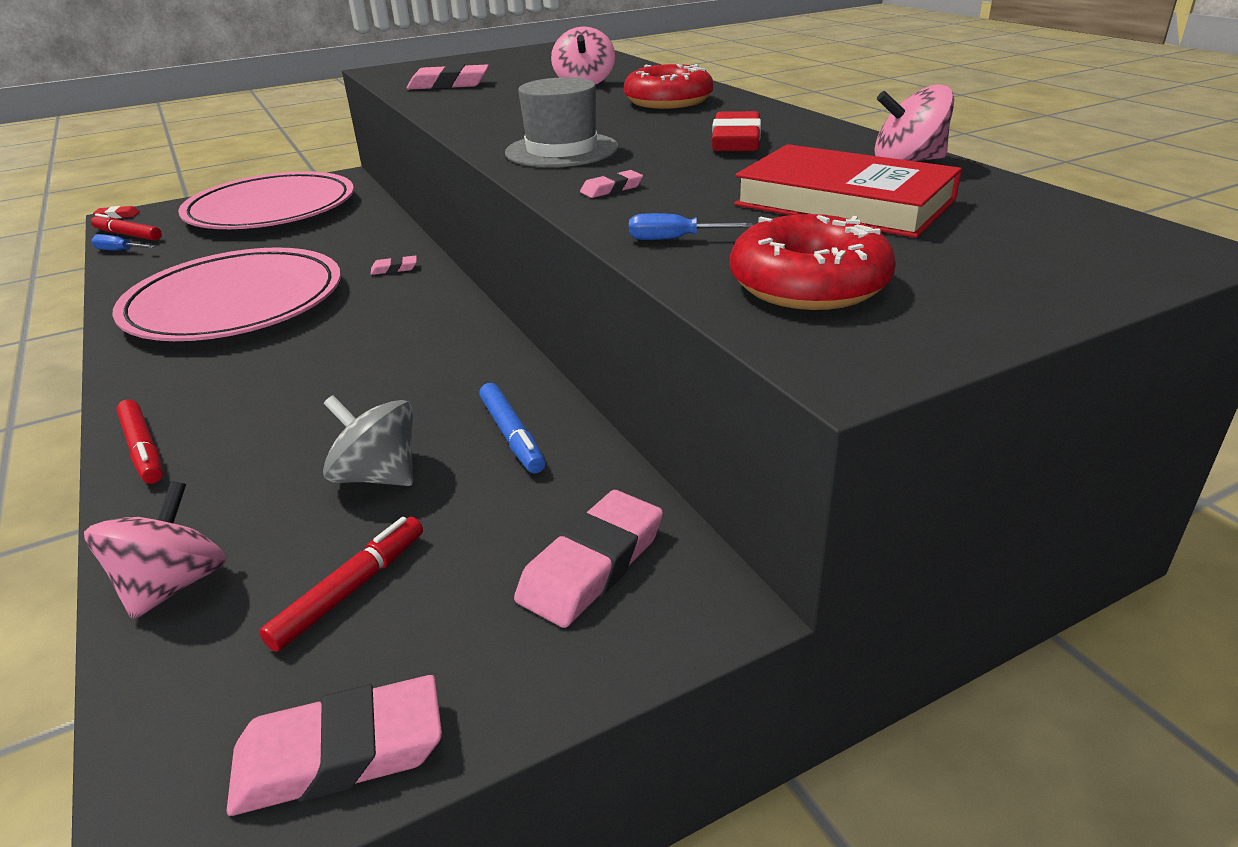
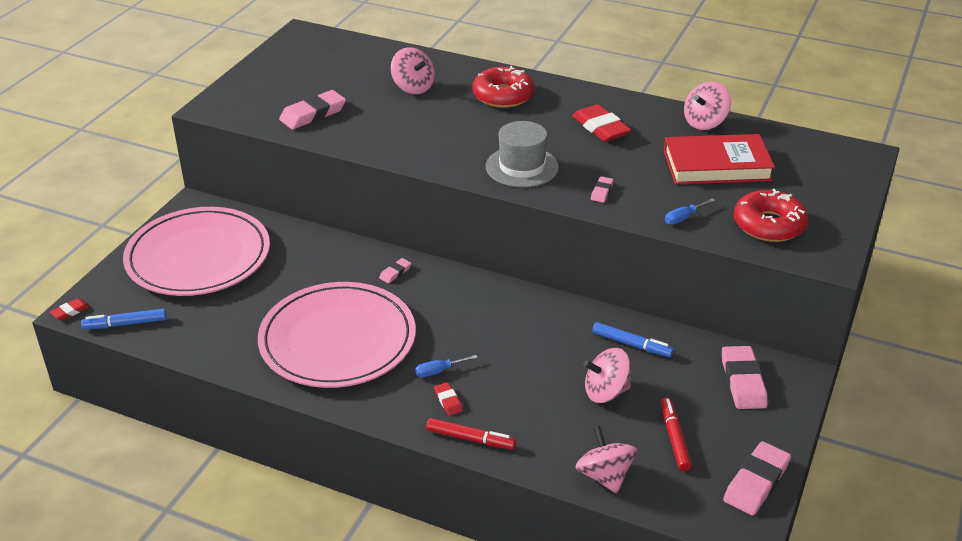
camera: 40 degrees left, 5 degrees up
red marker [91,213,162,241] -> blue marker [81,309,167,329]
blue screwdriver [91,234,155,251] -> blue screwdriver moved to [415,355,478,377]
grey spinning top [323,395,413,486] -> pink spinning top [583,348,631,403]
none -> red eraser [434,382,463,416]

